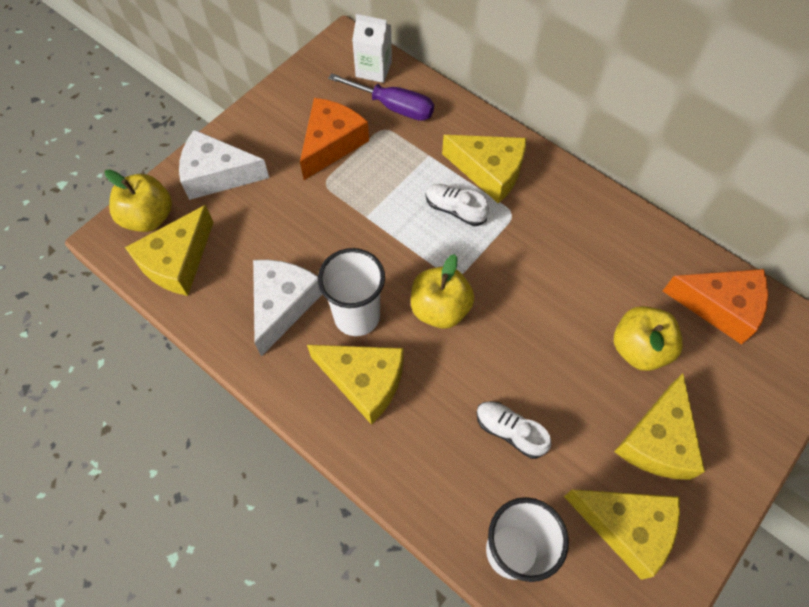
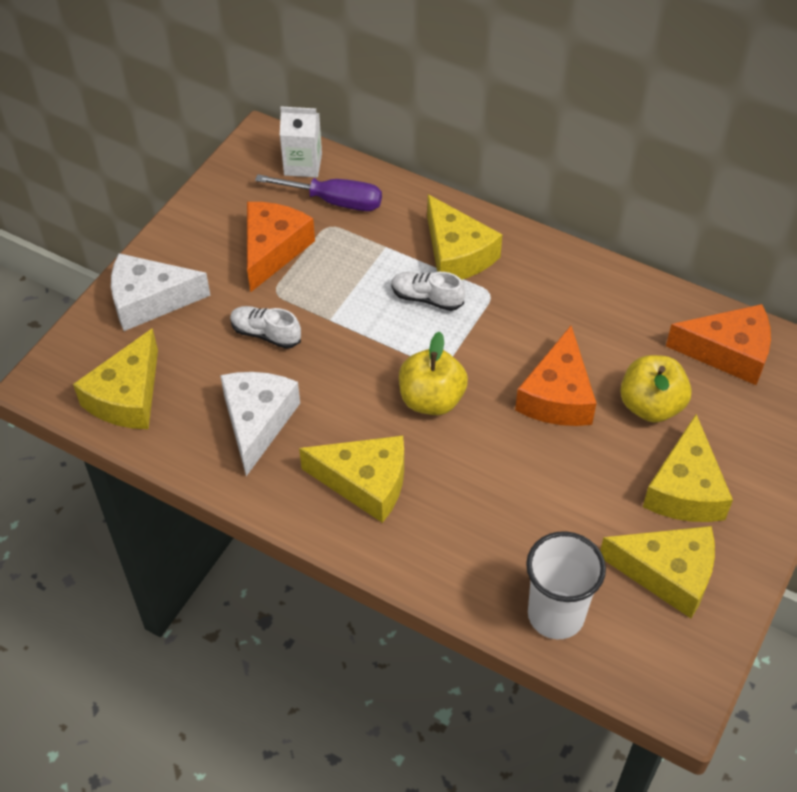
camera: 10 degrees left, 10 degrees down
yellow apple [105,169,172,232] -> none
white cup [318,248,385,336] -> none
yellow cheese [442,135,526,204] -> yellow cheese turned 45 degrees clockwise [427,195,502,280]
white shoe [476,401,552,459] -> white shoe moved to [230,306,301,349]
none -> orange cheese [515,326,597,426]

